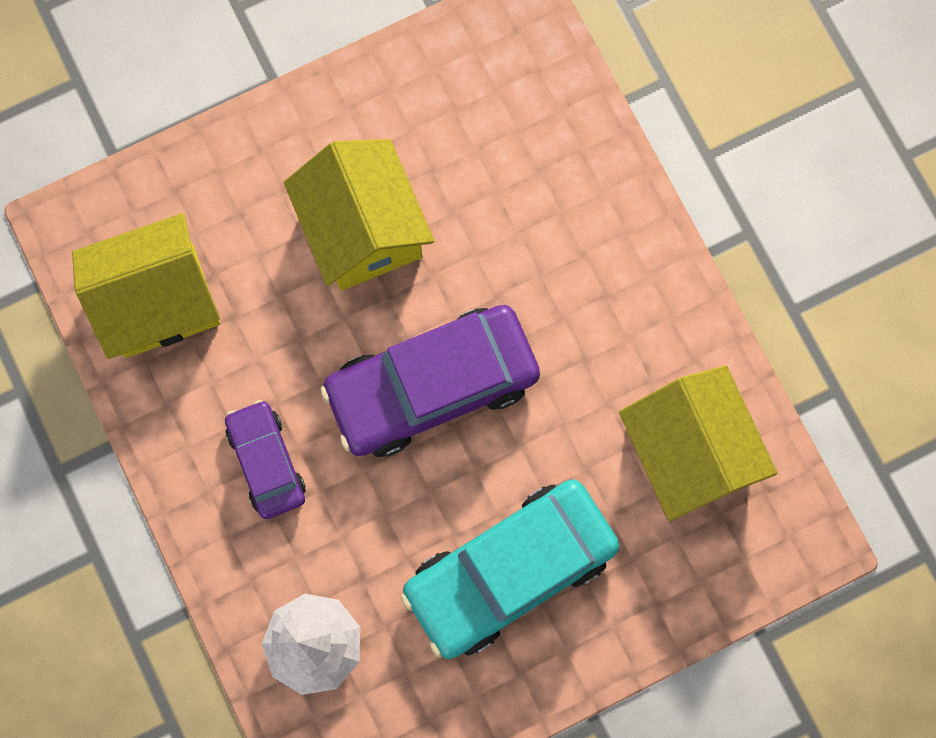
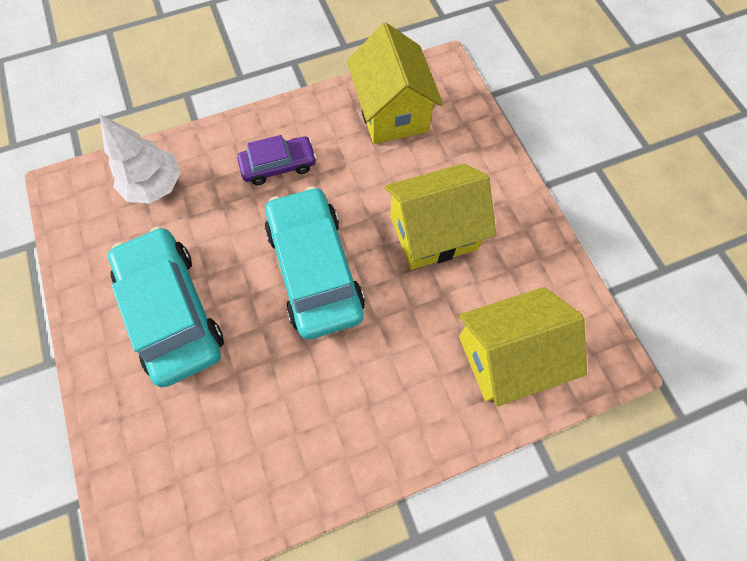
camera: 95 degrees right, 10 degrees down
purple car [320,305,540,457] -> turquoise car [265,186,365,339]
yellow house [619,365,777,521] -> yellow house moved to [459,287,587,407]

